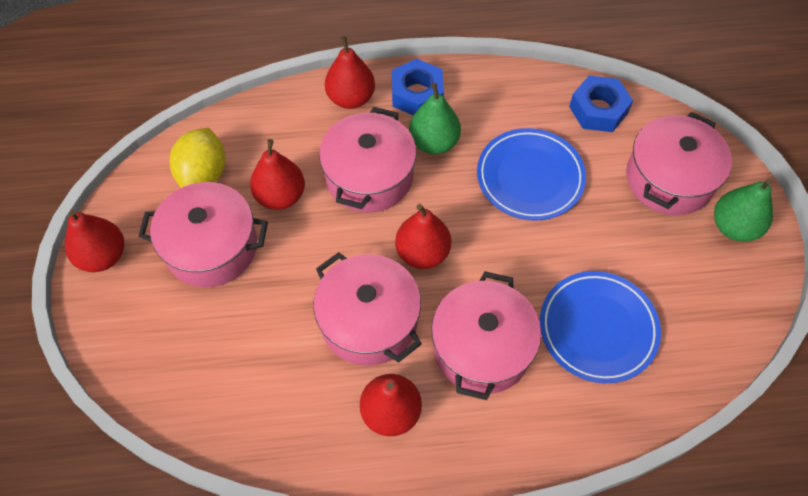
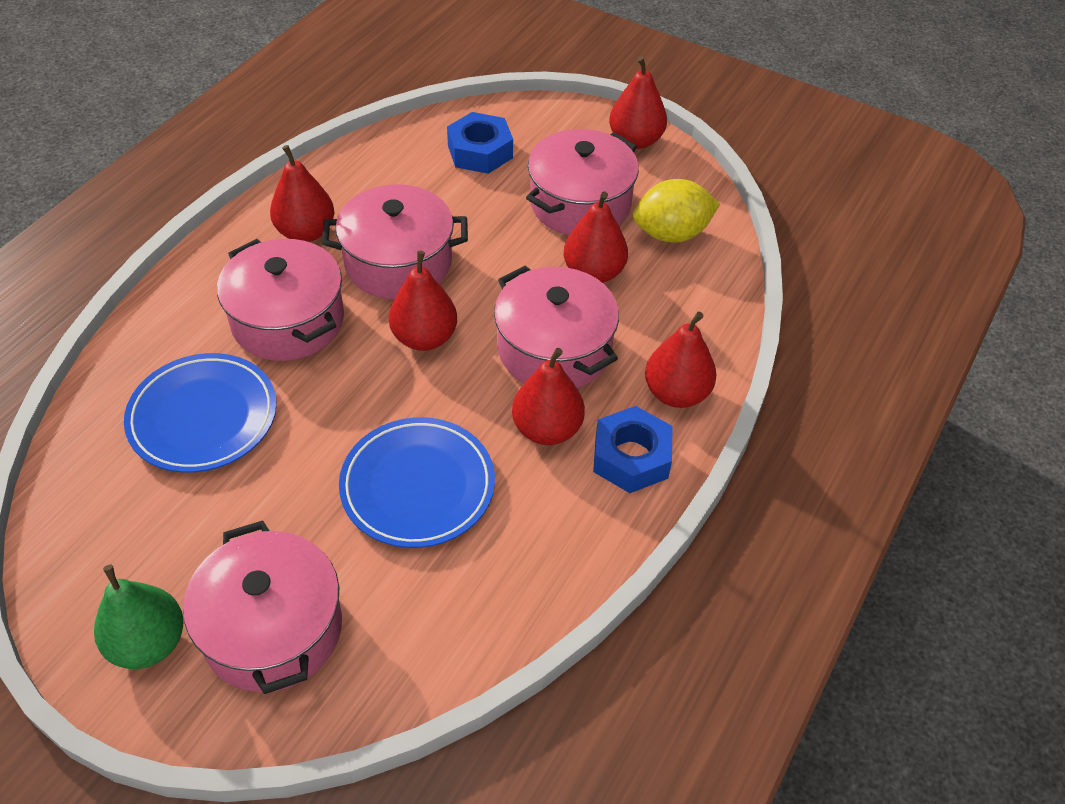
camera: 125 degrees right, 10 degrees down
yellow lemon [170,127,225,188] -> yellow lemon turned 60 degrees counterclockwise [633,179,720,243]
green pear [409,83,461,154] -> red pear [512,348,585,445]
blue nut [569,75,633,132] -> blue nut moved to [447,112,513,174]

